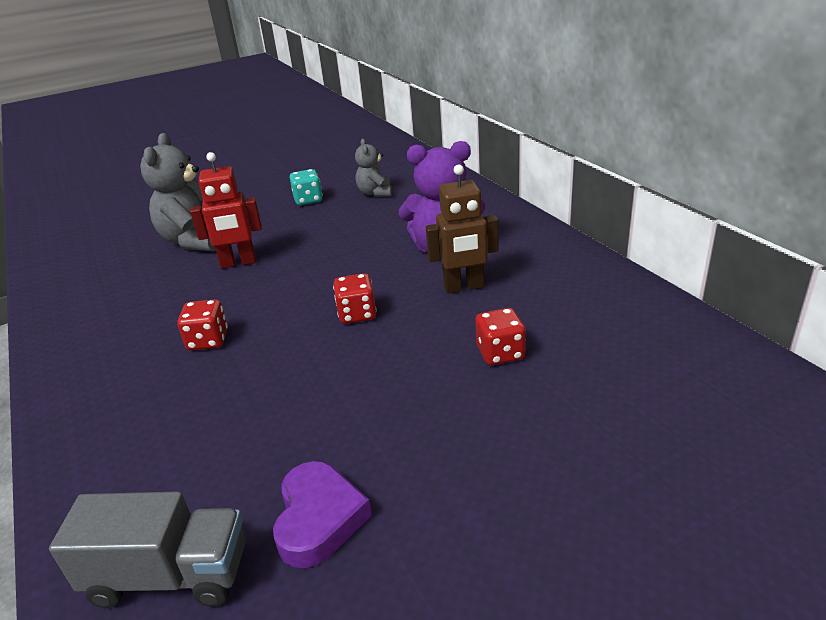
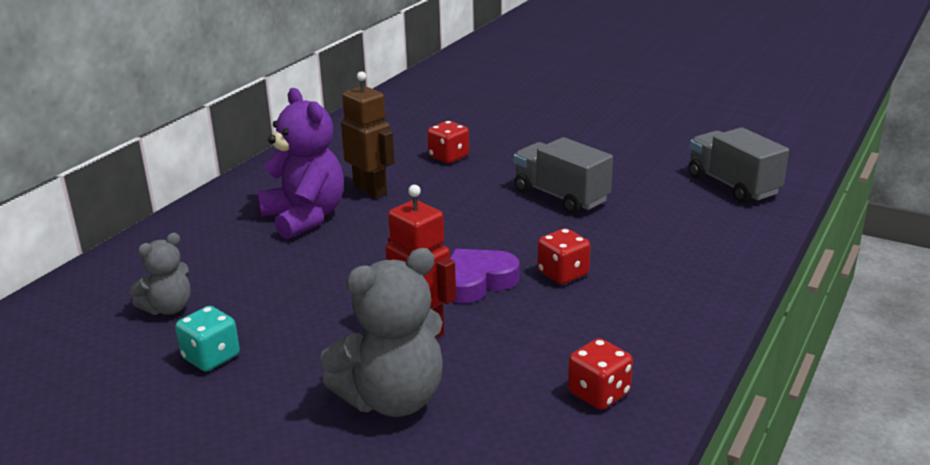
camera: 125 degrees left, 5 degrees down
purple heart [273,461,372,568] -> purple heart moved to [450,249,520,303]
red dice [333,273,377,324] -> red dice moved to [568,338,633,410]
none -> grey truck [514,137,613,214]

